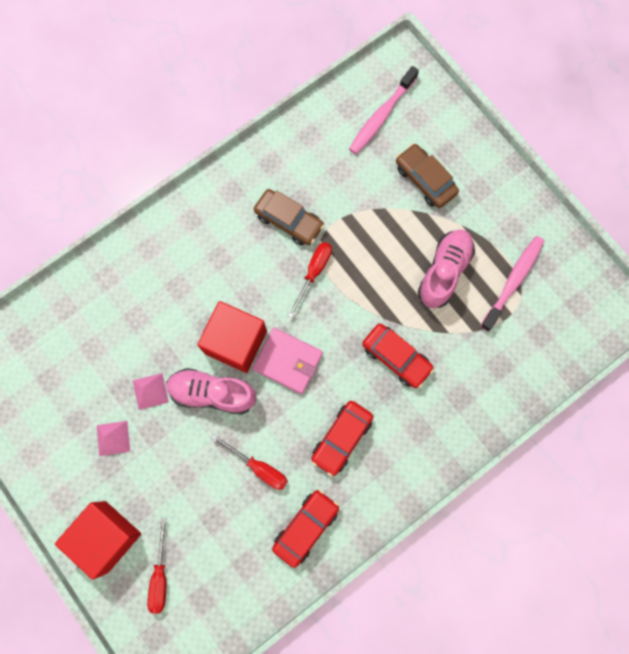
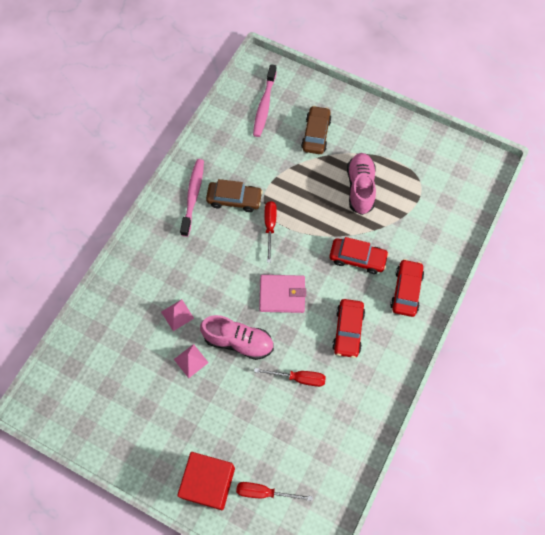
camera: 25 degrees left, 10 degrees down
pink pyramid [97,421,130,456] -> pink pyramid moved to [161,299,194,331]
red screwdriver [147,518,166,614] -> red screwdriver turned 120 degrees clockwise [236,482,313,501]
pink shoe [166,368,257,415] -> pink shoe turned 150 degrees counterclockwise [200,315,274,360]
red cube [197,301,267,373] -> none
red car [272,490,339,568] -> red car moved to [390,259,424,317]
brown car [396,144,459,208] -> brown car turned 75 degrees clockwise [301,106,332,154]
pink toothbrush [480,236,544,332] -> pink toothbrush moved to [180,159,204,237]

